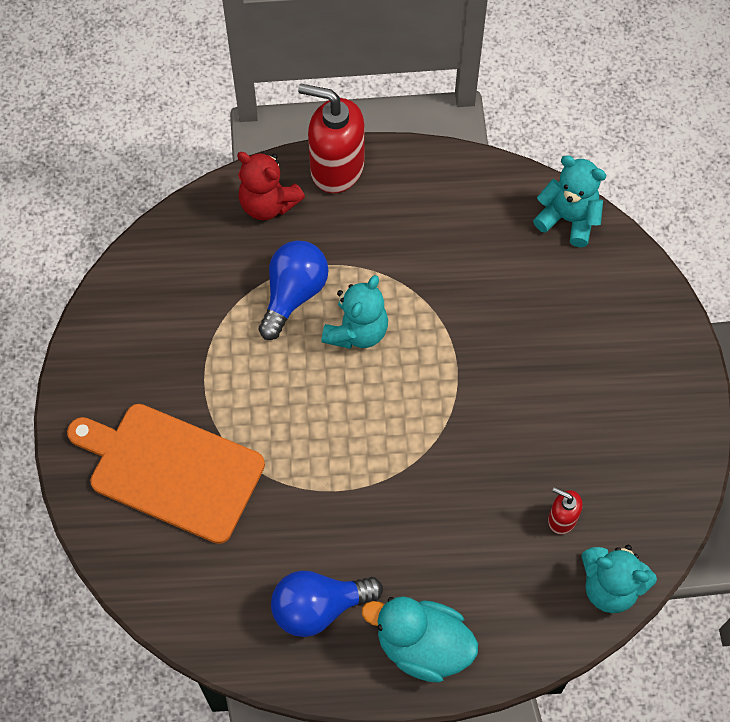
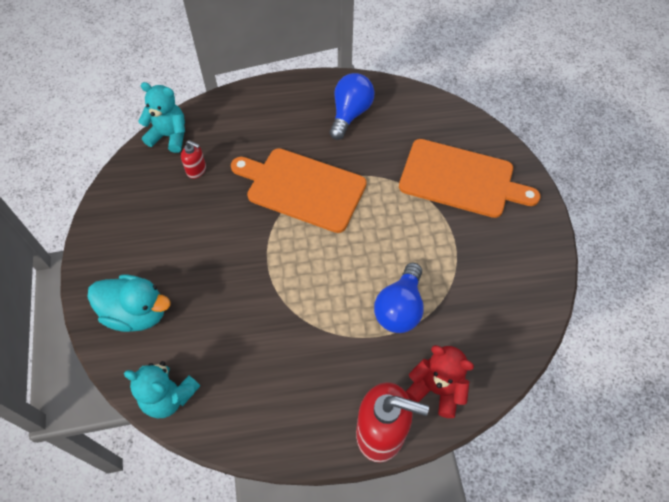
camera: 175 degrees right, 5 degrees down
blue light bulb [271,571,383,637] -> blue light bulb turned 45 degrees counterclockwise [330,73,375,140]
turquoise teddy bear [321,275,388,349] -> none
turquoise duck [362,596,478,683] -> turquoise duck moved to [87,275,171,332]
none -> orange cutting board [231,148,367,233]

